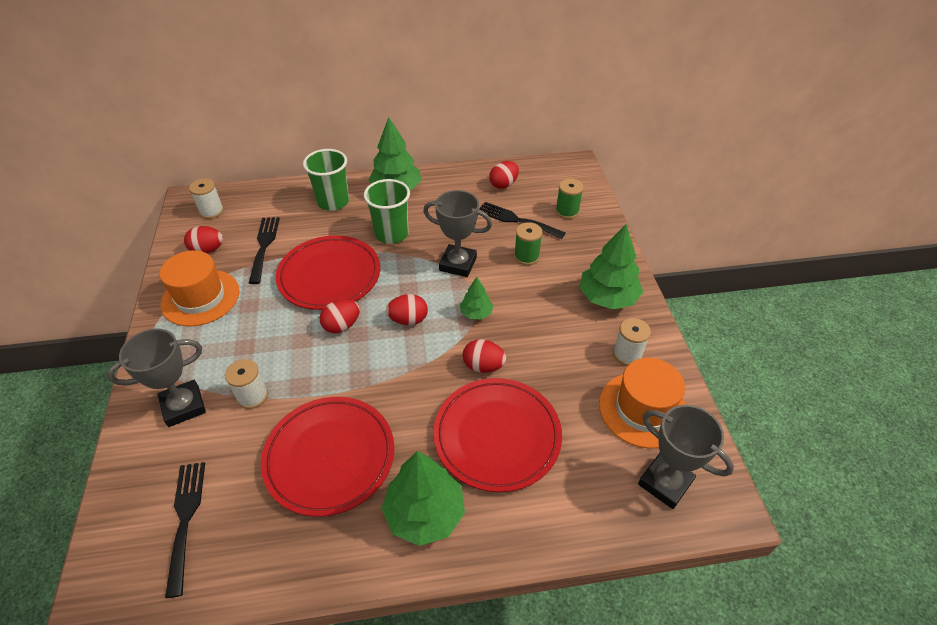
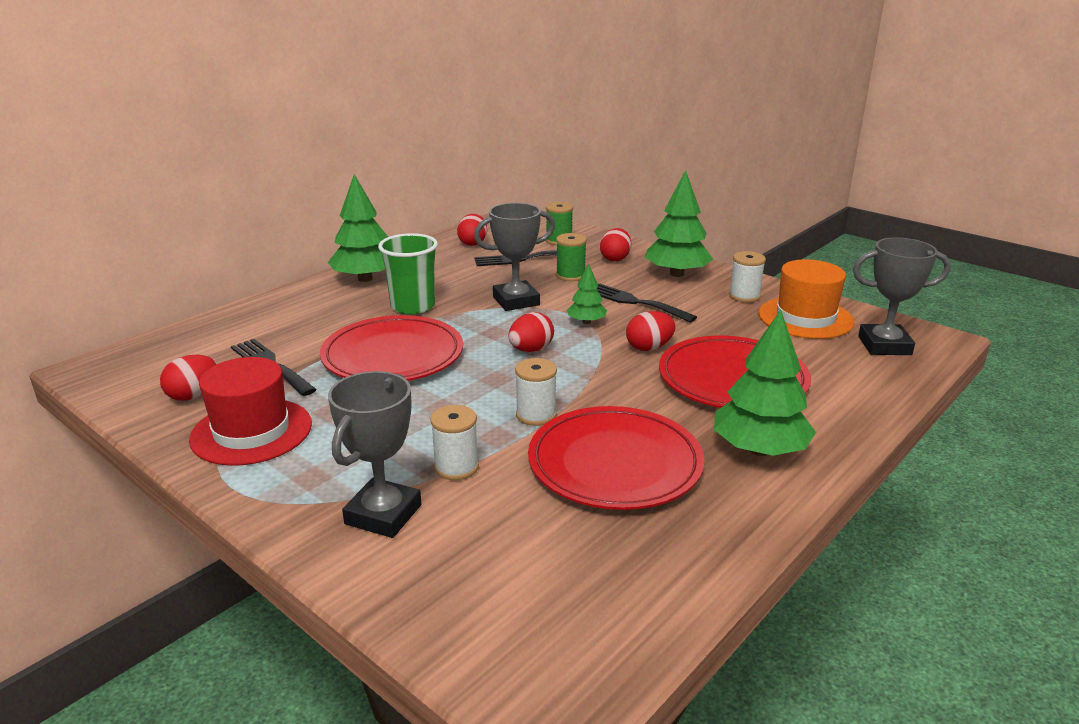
camera: 40 degrees left, 20 degrees down
orange hat [160,250,240,326] -> red hat [189,357,312,466]
black fork [165,462,205,598] -> black fork moved to [597,283,697,323]
white spool [189,178,224,219] -> white spool moved to [515,358,557,426]
green cup [303,149,349,211] -> none
red egg [320,299,360,333] -> red egg moved to [600,228,631,262]

